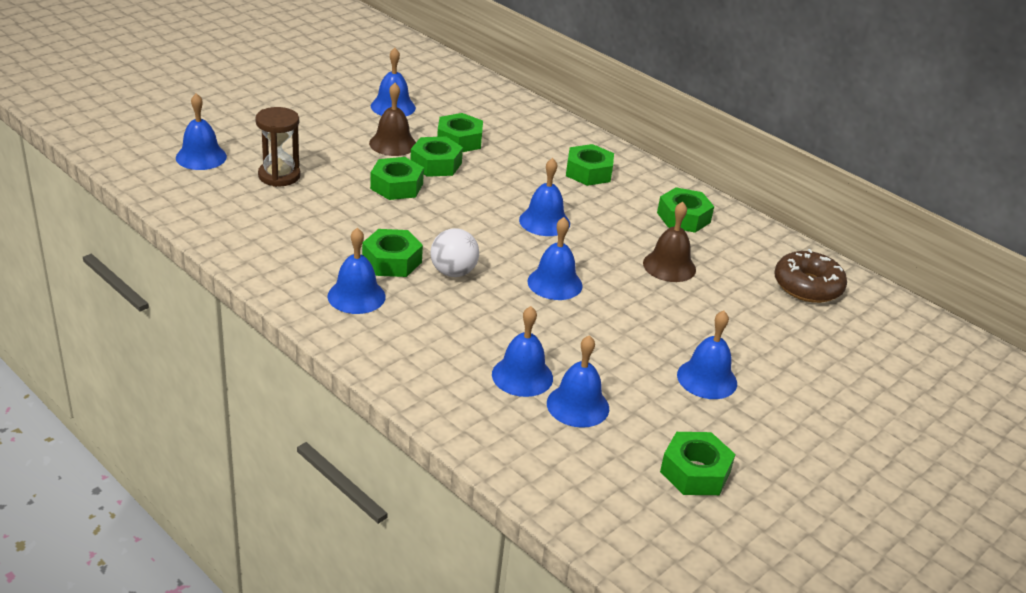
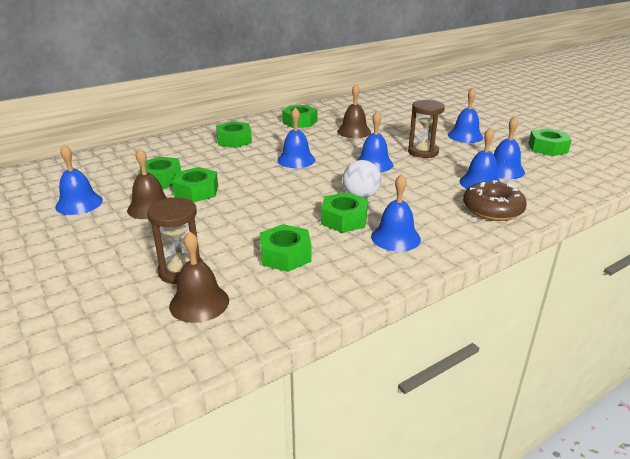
camera: 75 degrees left, 5 degrees down
blue bell [176,93,227,170] -> none
green nut [370,157,424,200] -> green nut moved to [260,224,311,272]
brown donut [774,249,847,303] -> brown donut moved to [463,180,527,221]
none -> brown bell [169,231,229,323]
none -> brown hourglass [408,100,445,158]

